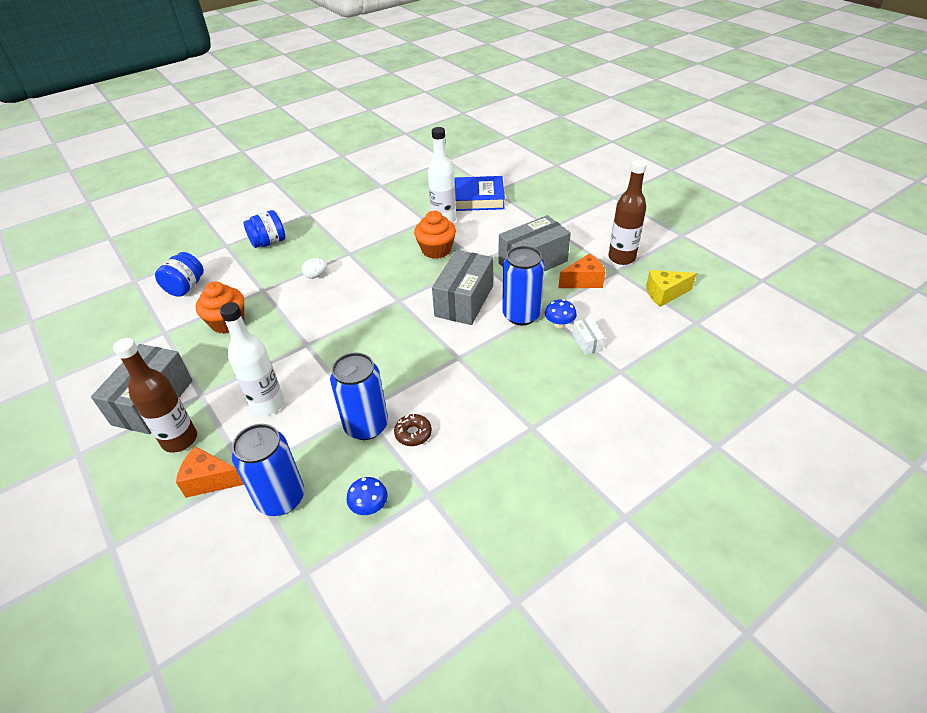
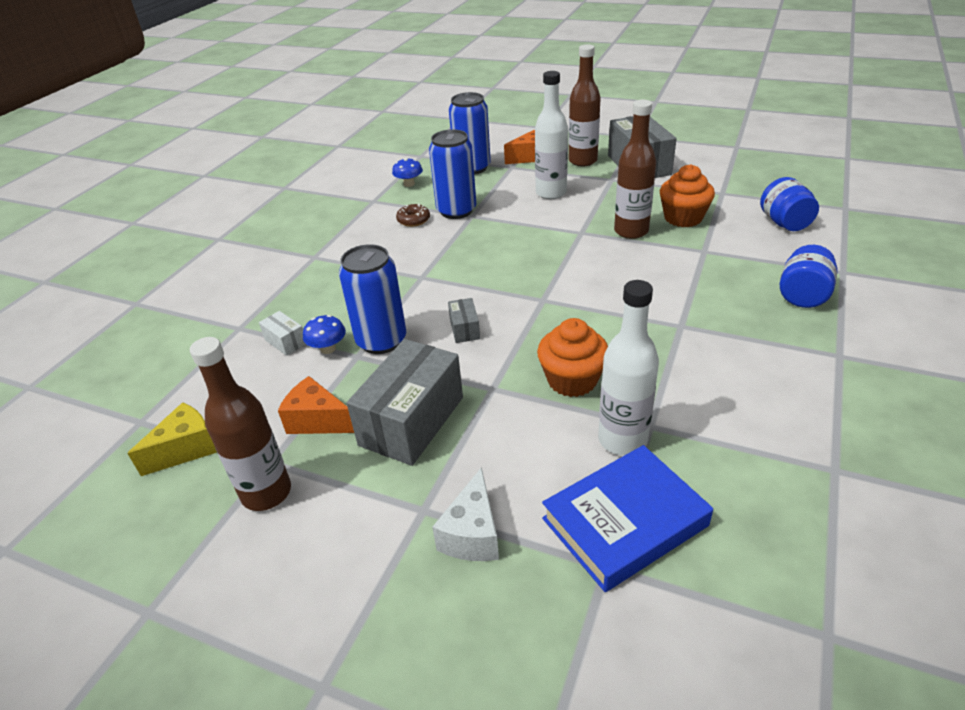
camera: 150 degrees right, 5 degrees down
white egg [302,258,327,279] -> none
grey box [432,250,493,325] -> grey box [448,298,480,343], size x0.45
orange cheese [558,253,605,288] -> orange cheese turned 75 degrees clockwise [278,376,354,434]
none -> white cheese [432,467,499,561]
none -> brown bottle [614,100,656,239]

